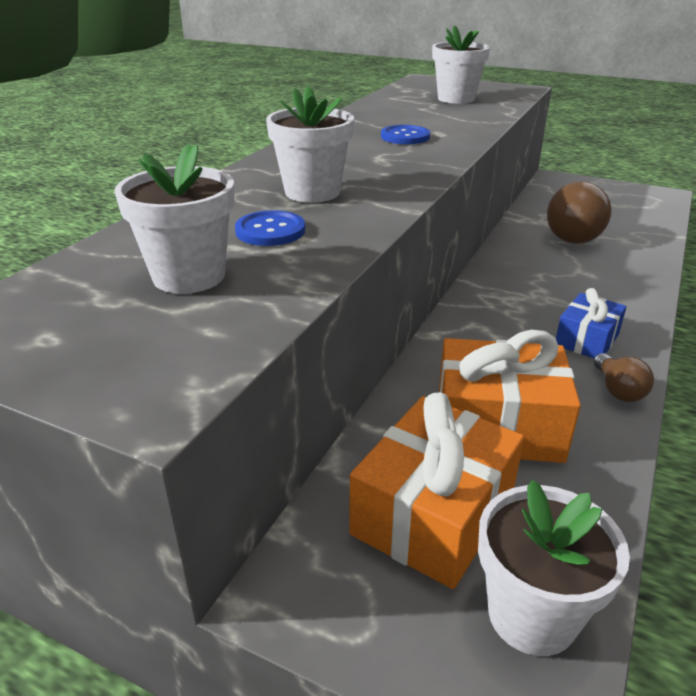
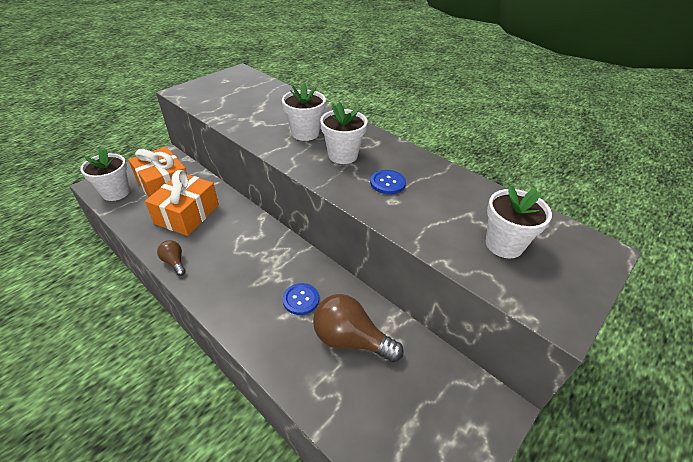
camera: 105 degrees right, 10 degrees up
white flower pot [114,144,235,294] -> white flower pot moved to [320,102,367,164]
blue button [235,210,305,246] -> blue button moved to [283,283,319,315]
blue gift [556,288,626,358] -> none
brown light bulb [594,353,654,402] -> brown light bulb turned 45 degrees clockwise [157,240,186,276]

